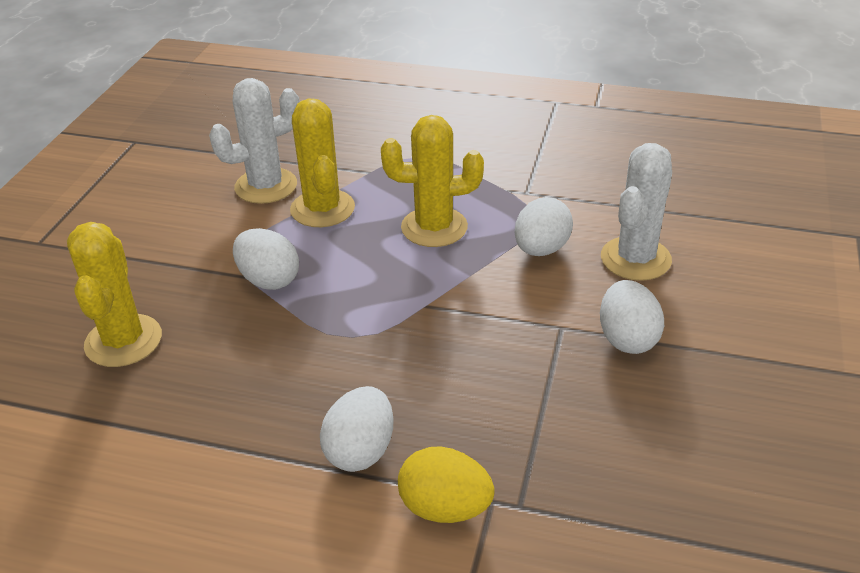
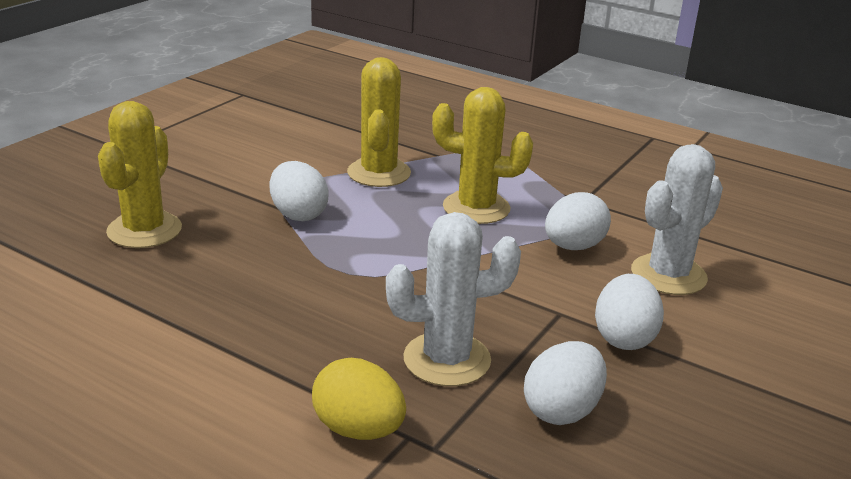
camera: 15 degrees right, 10 degrees down
white cactus [209,78,300,204] -> white cactus moved to [386,212,521,386]
white egg [320,386,394,472] -> white egg moved to [524,341,607,425]

